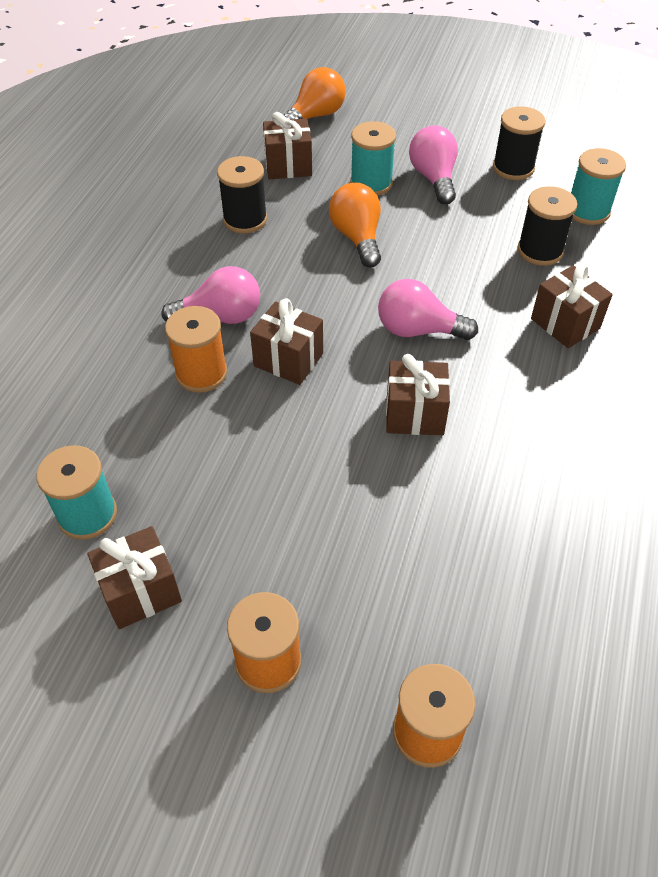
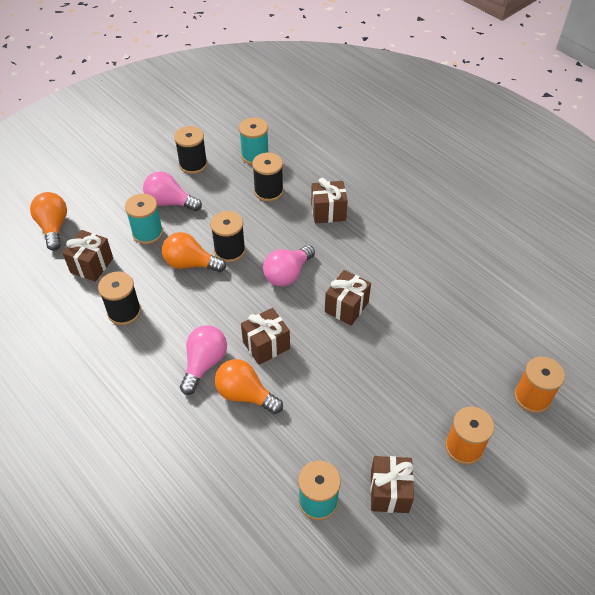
camera: 60 degrees left, 0 degrees up
orange spool [165,306,227,393] -> orange light bulb [215,359,283,414]
none -> black spool [210,211,245,262]

